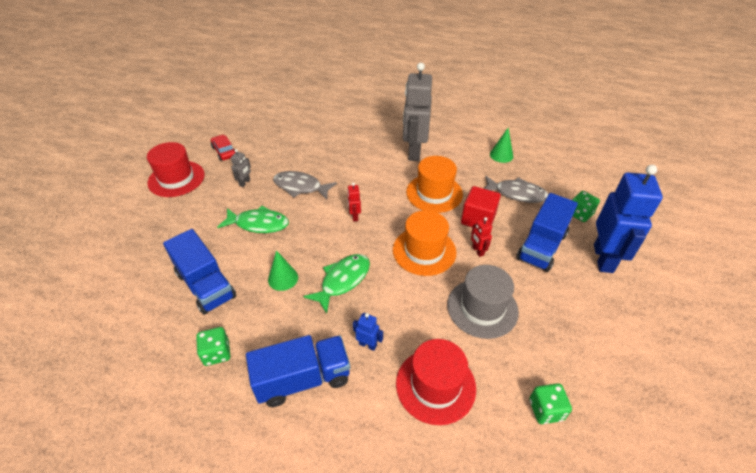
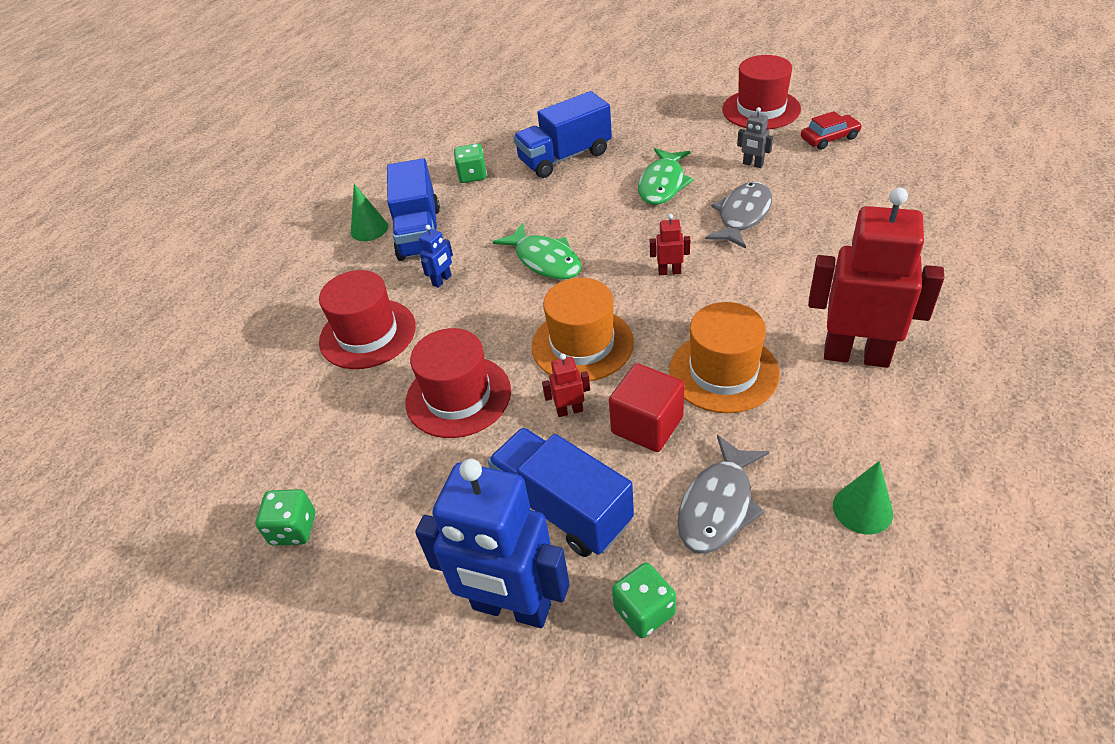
camera: 105 degrees right, 0 degrees up
green cone [268,250,298,291] -> green cone moved to [351,184,388,241]
grey robot [403,63,432,161] -> red robot [808,187,944,368]
grey hat [447,265,519,339] -> red hat [406,328,511,438]
green dice [529,383,572,424] -> green dice moved to [255,489,315,546]

